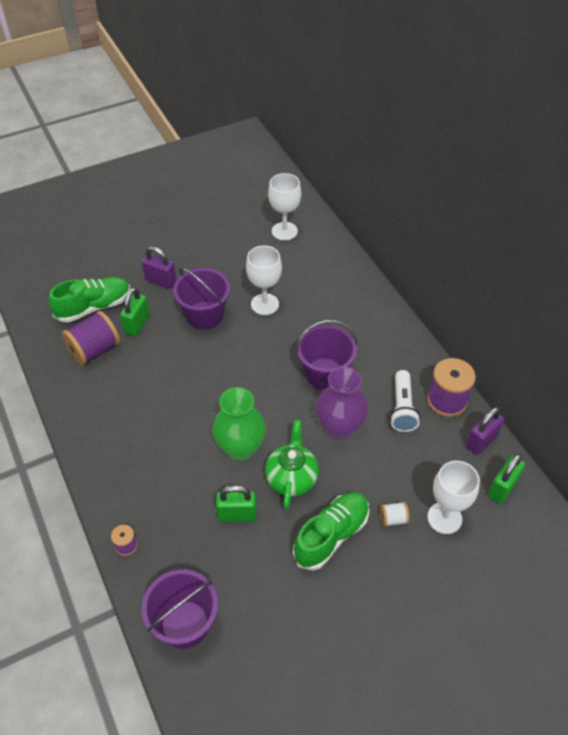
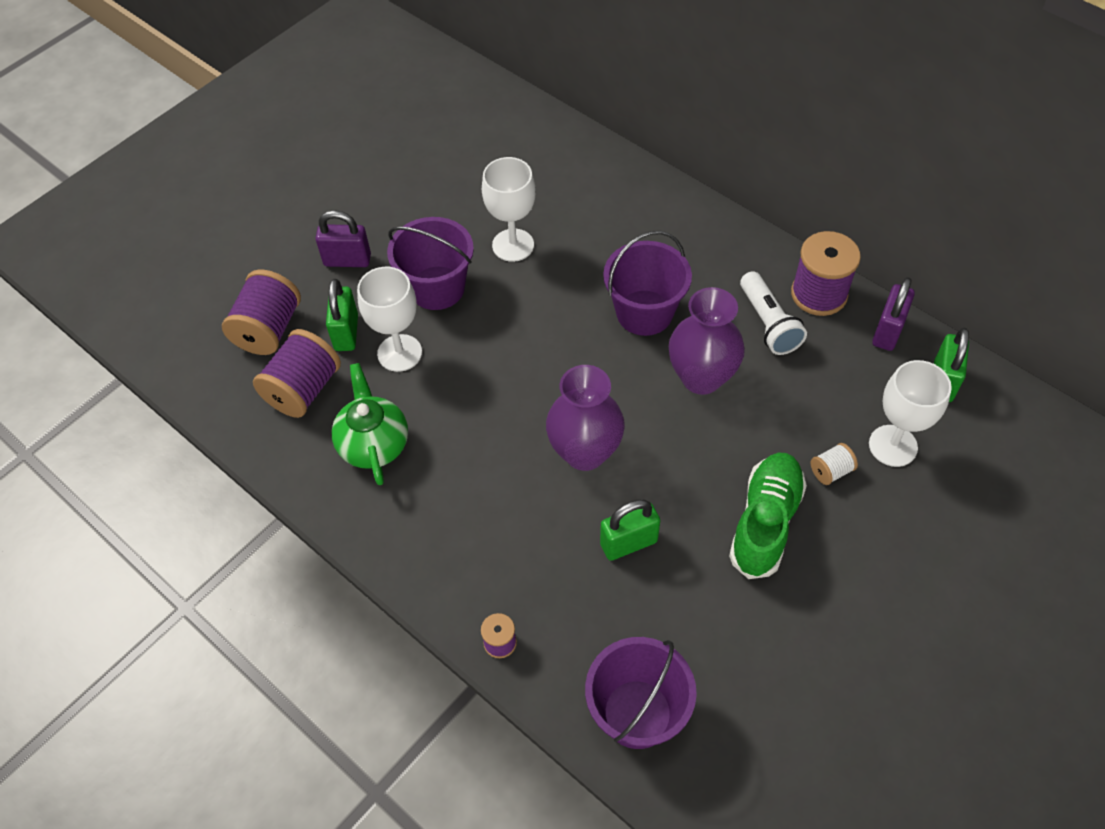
camera: 20 degrees left, 5 degrees up
green shoe [49,277,131,323] -> purple spool [222,270,301,355]
green vase [212,387,266,461] -> purple vase [546,365,625,471]
green teapot [265,420,319,510] -> green teapot moved to [332,363,408,485]
white goblet [268,173,301,241] -> white goblet moved to [357,267,422,372]

